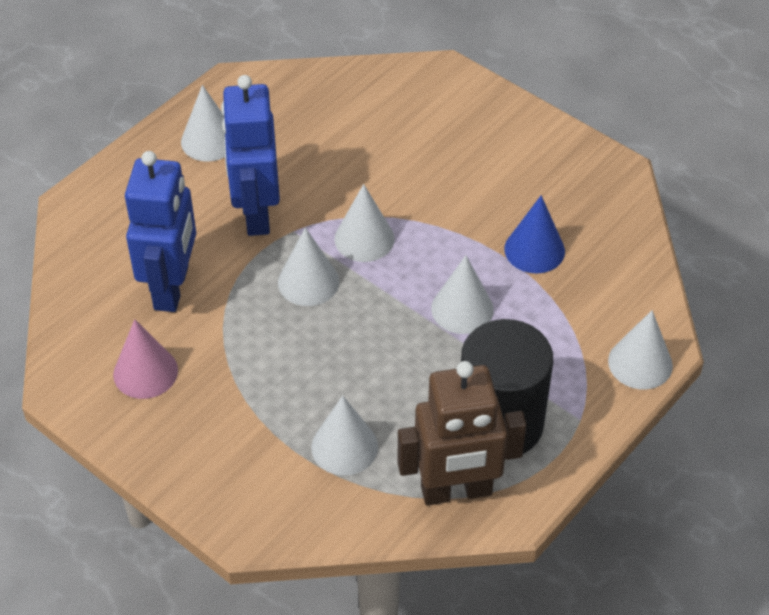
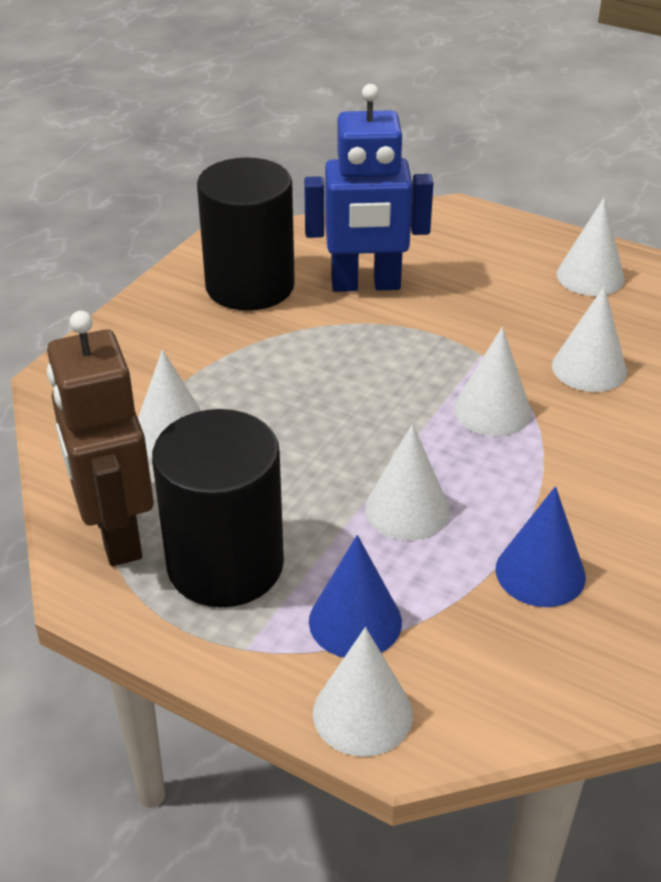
camera: 80 degrees right, 10 degrees down
pink cone [113,319,178,399] -> black cylinder [197,157,295,311]
blue robot [221,75,280,236] -> none
white cone [278,228,339,306] -> white cone moved to [552,286,627,392]
none -> blue cone [309,535,402,657]

